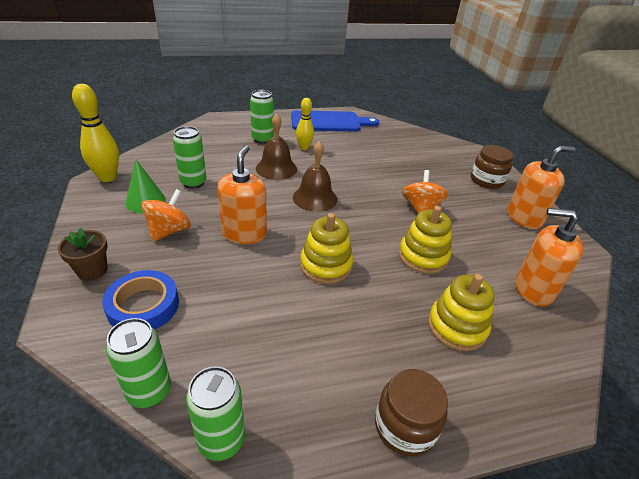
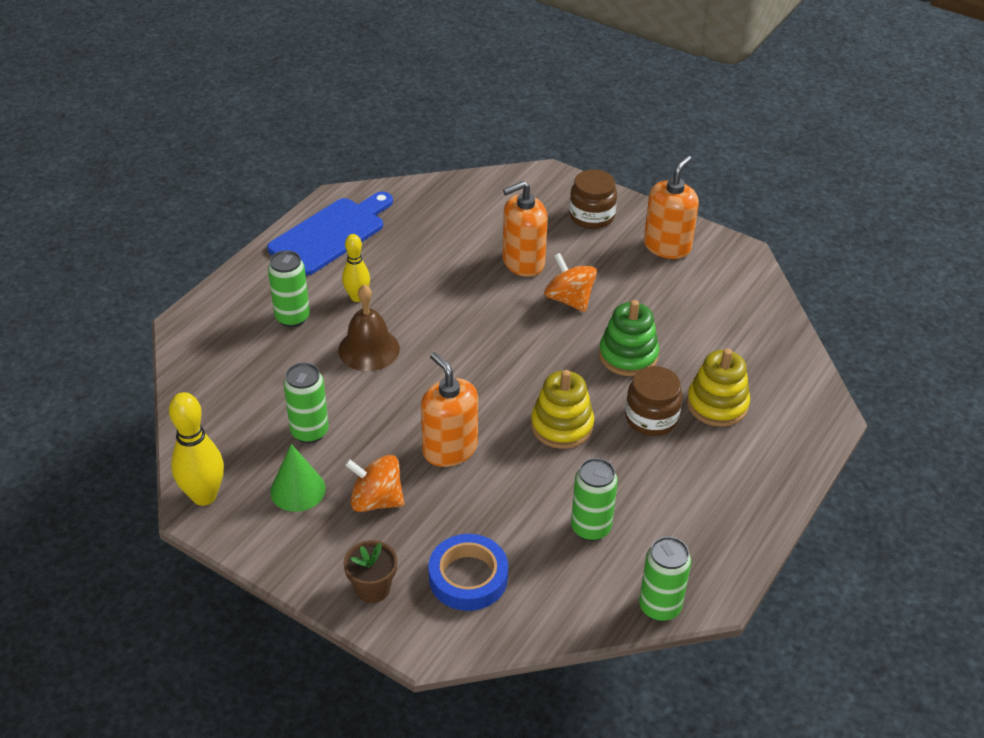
camera: 40 degrees left, 5 degrees up
green can [106,318,171,408] -> green can moved to [571,458,618,541]
orange spinning top [141,189,191,241] -> orange spinning top turned 60 degrees counterclockwise [345,455,404,512]
brown bell [293,141,337,212] -> none
brown jar [375,369,448,456] -> brown jar moved to [625,366,683,436]
yellow stacking toy [399,206,452,274] -> green stacking toy [599,300,659,376]
orange soap dispenser [515,208,583,306] -> orange soap dispenser moved to [502,181,548,277]

